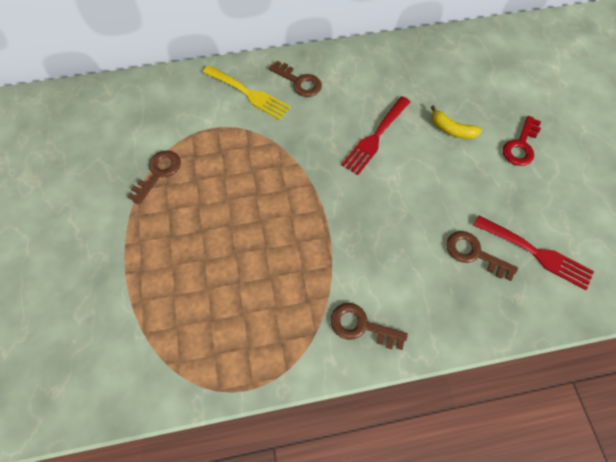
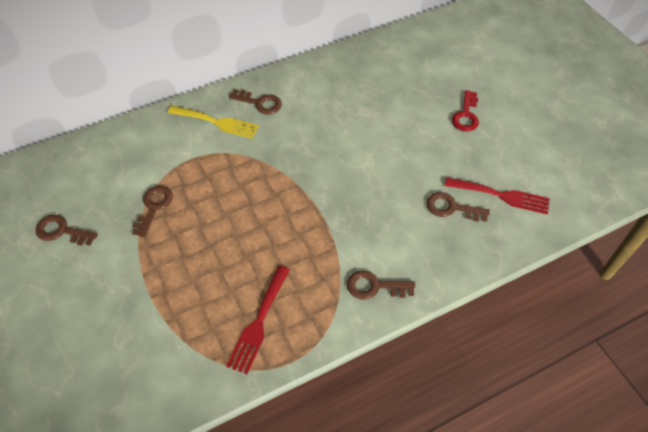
camera: 15 degrees left, 10 degrees down
red fork [341,96,410,175] -> red fork moved to [226,266,290,374]
yellow banana [431,105,482,139] -> none
none -> brown key [36,215,98,246]

